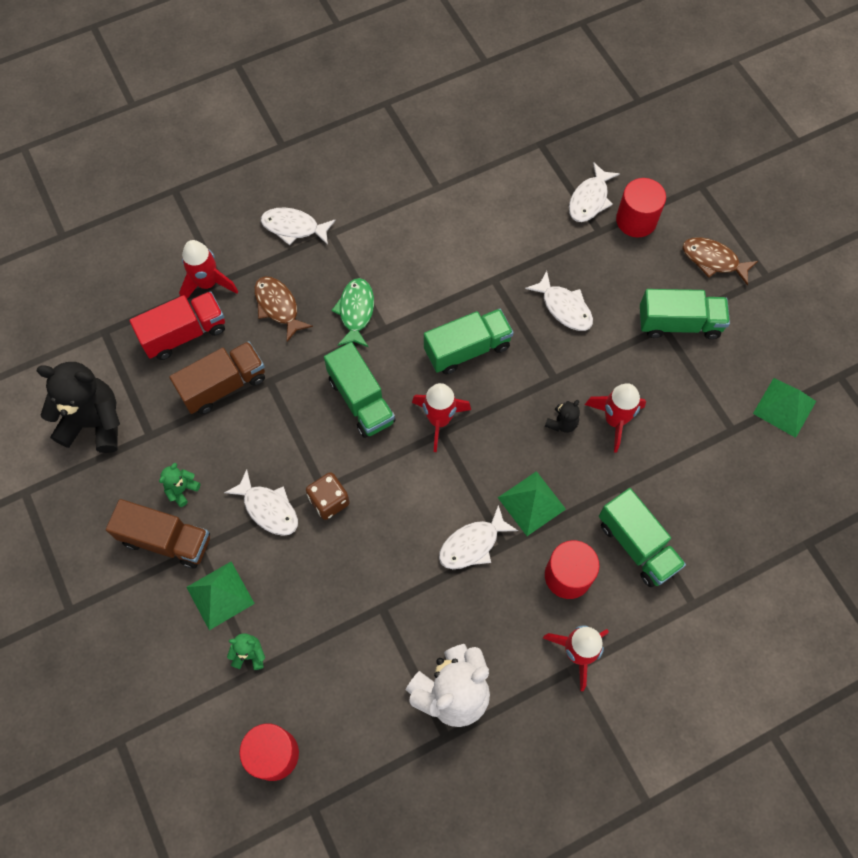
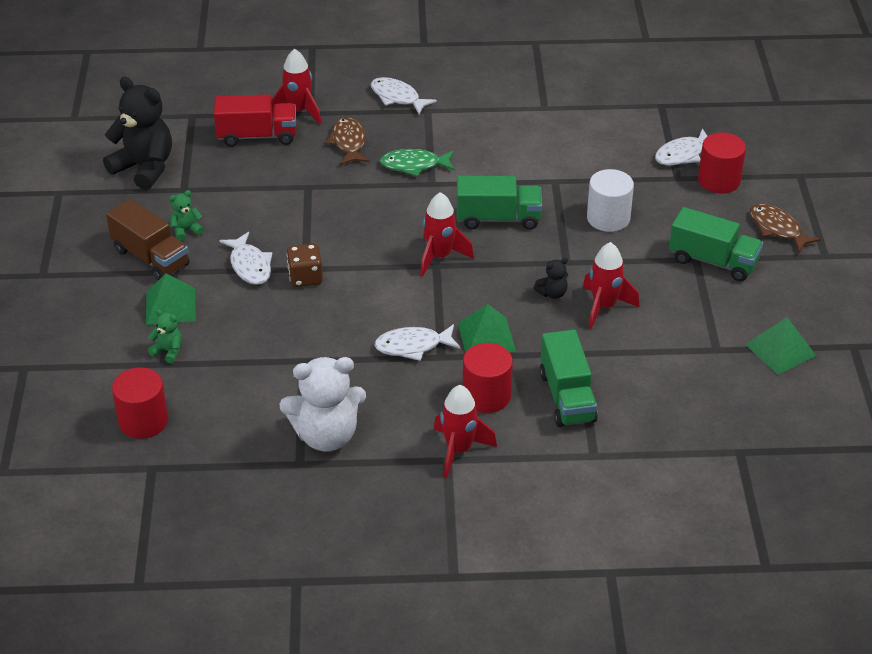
camera: 25 degrees right, 25 degrees down
brown truck [169,341,265,414] -> none
green truck [324,342,396,438] -> none
green fish [331,278,374,348] -> green fish turned 120 degrees counterclockwise [380,149,455,177]
white fish [525,271,593,331] -> white cylinder [587,169,634,232]

